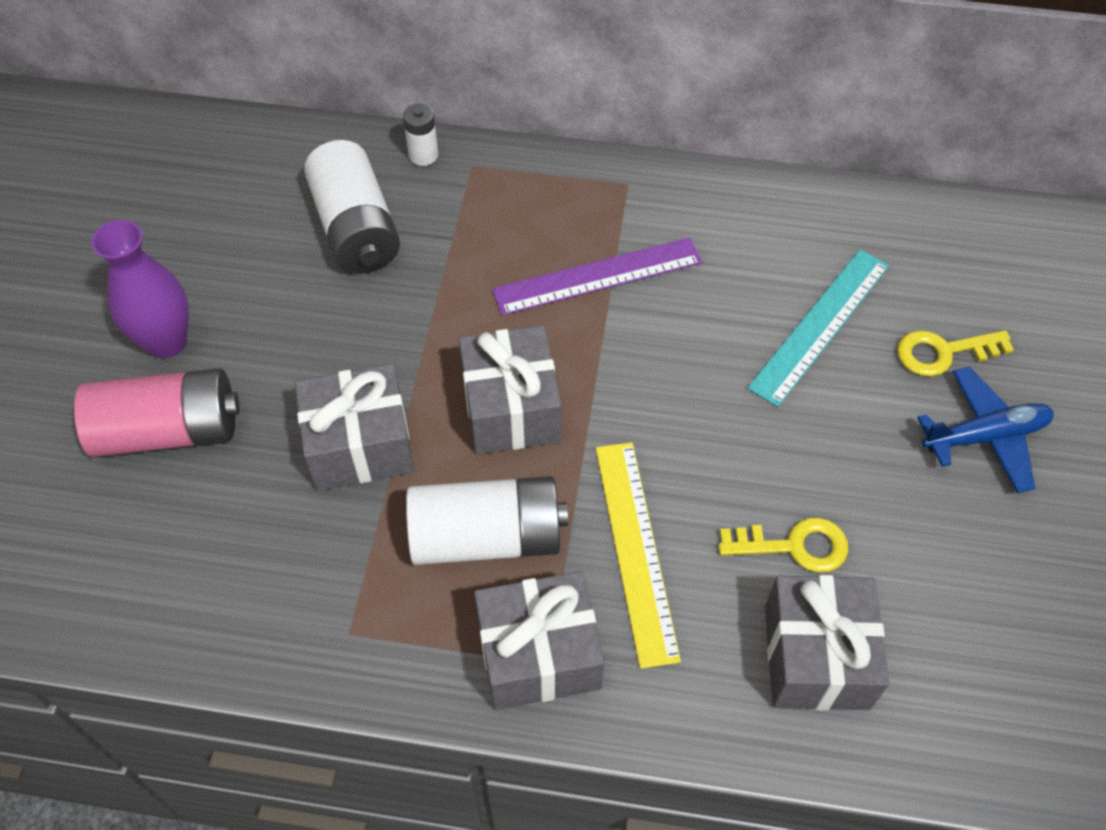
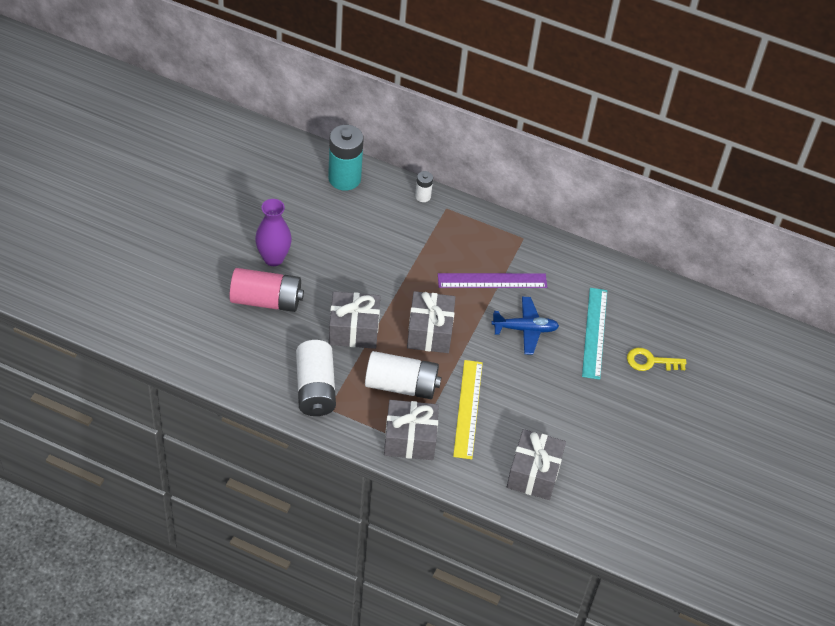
camera: 10 degrees right, 5 degrees down
white battery [304,140,400,274] -> white battery moved to [296,340,336,416]
yellow key [718,517,848,573] -> none
turquoise ruler [747,249,889,407] -> turquoise ruler turned 45 degrees counterclockwise [582,288,607,380]
blue plane [917,367,1054,493] -> blue plane moved to [491,297,559,355]
none -> turquoise battery [328,125,364,191]

